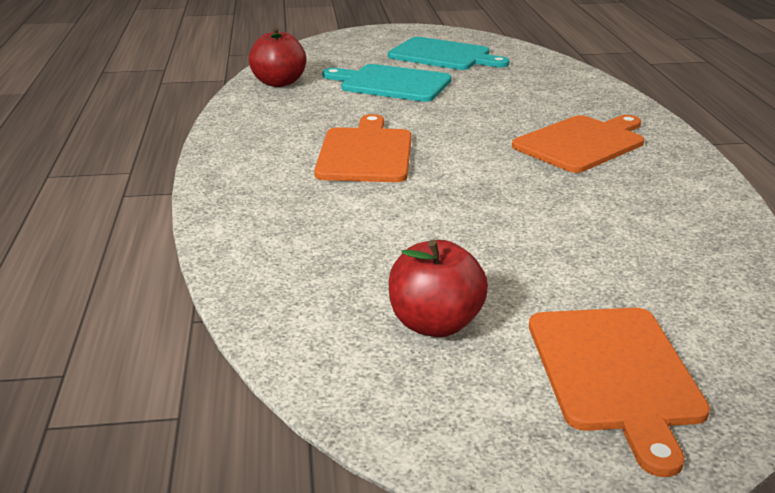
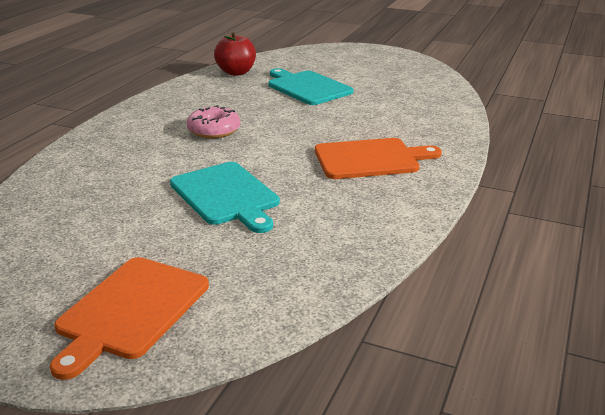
camera: 30 degrees right, 0 degrees up
orange cutting board [314,114,412,182] -> pink donut [187,105,240,138]
turquoise cutting board [388,37,509,70] -> turquoise cutting board moved to [170,162,280,233]
red apple [389,240,488,337] -> none

